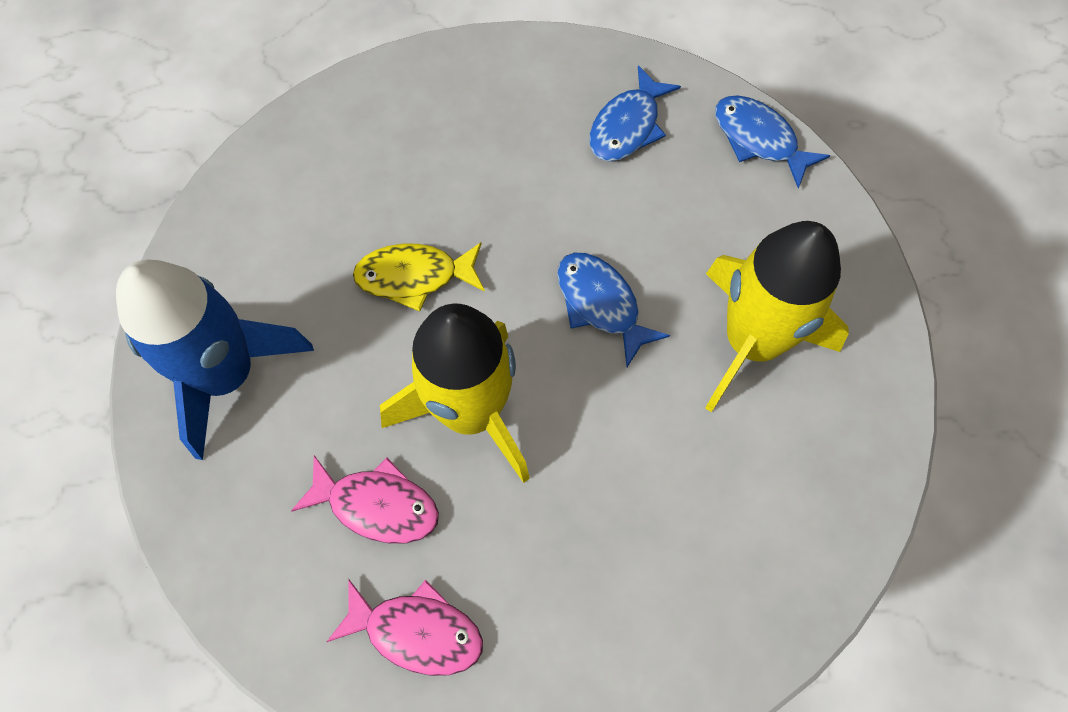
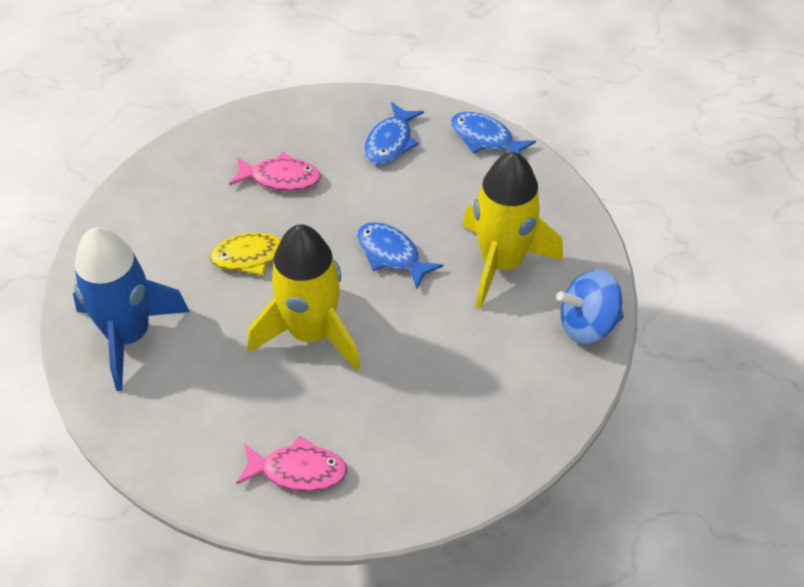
camera: 10 degrees left, 15 degrees down
pink fish [291,455,439,544] -> pink fish moved to [229,152,321,191]
none -> blue spinning top [556,269,623,344]

